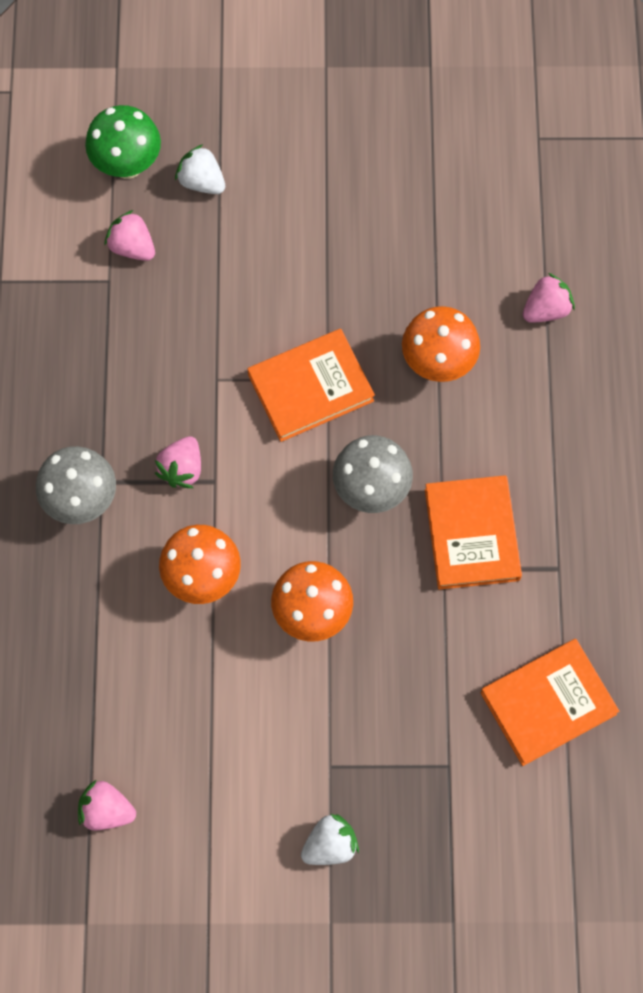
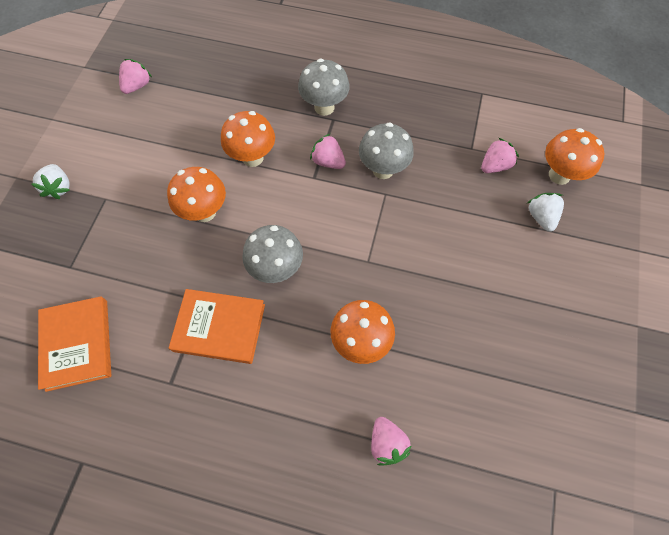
camera: 105 degrees right, 5 degrees down
green mushroom [85,105,161,179] -> orange mushroom [545,128,605,185]
white strawberry [175,144,225,194] -> white strawberry turned 60 degrees counterclockwise [528,193,564,232]
orange book [247,329,375,442] -> none
none -> grey mushroom [359,123,414,179]

